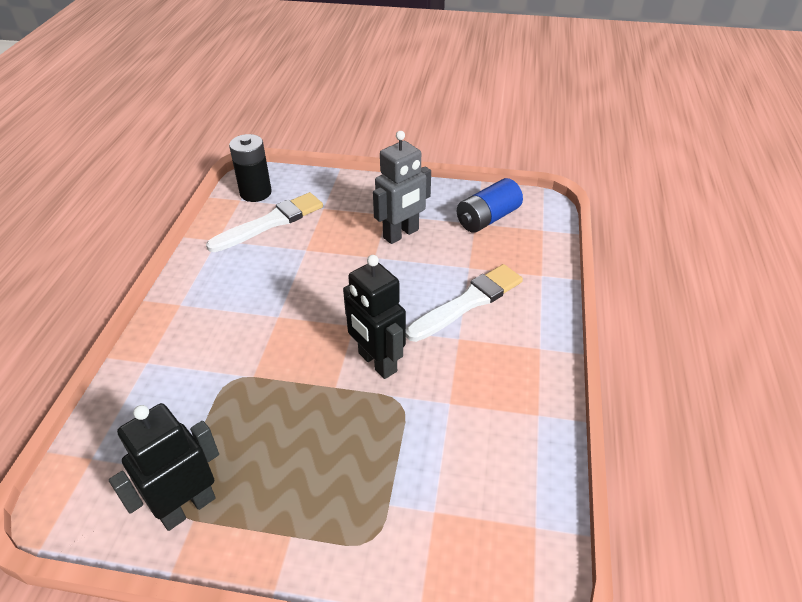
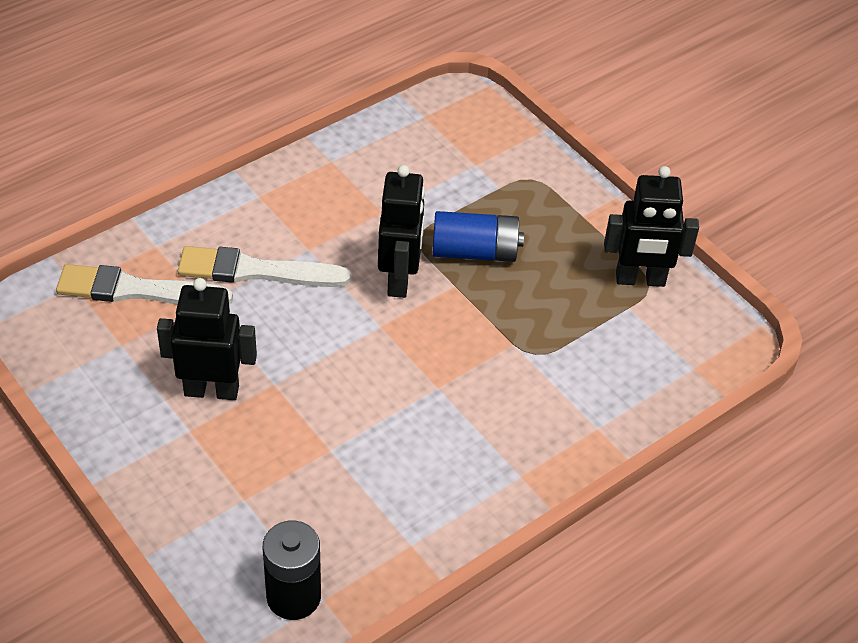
camera: 140 degrees left, 5 degrees up
white brush [206,192,323,252] -> white brush moved to [56,264,233,304]
grey robot [373,131,431,244] -> black robot [157,278,257,400]
blue battery [457,178,523,233] -> blue battery moved to [432,211,524,262]

